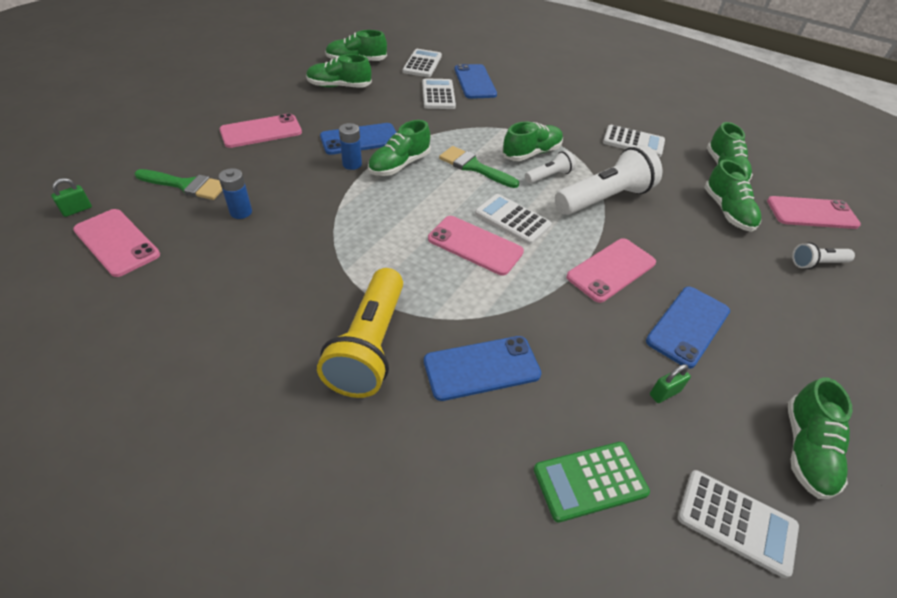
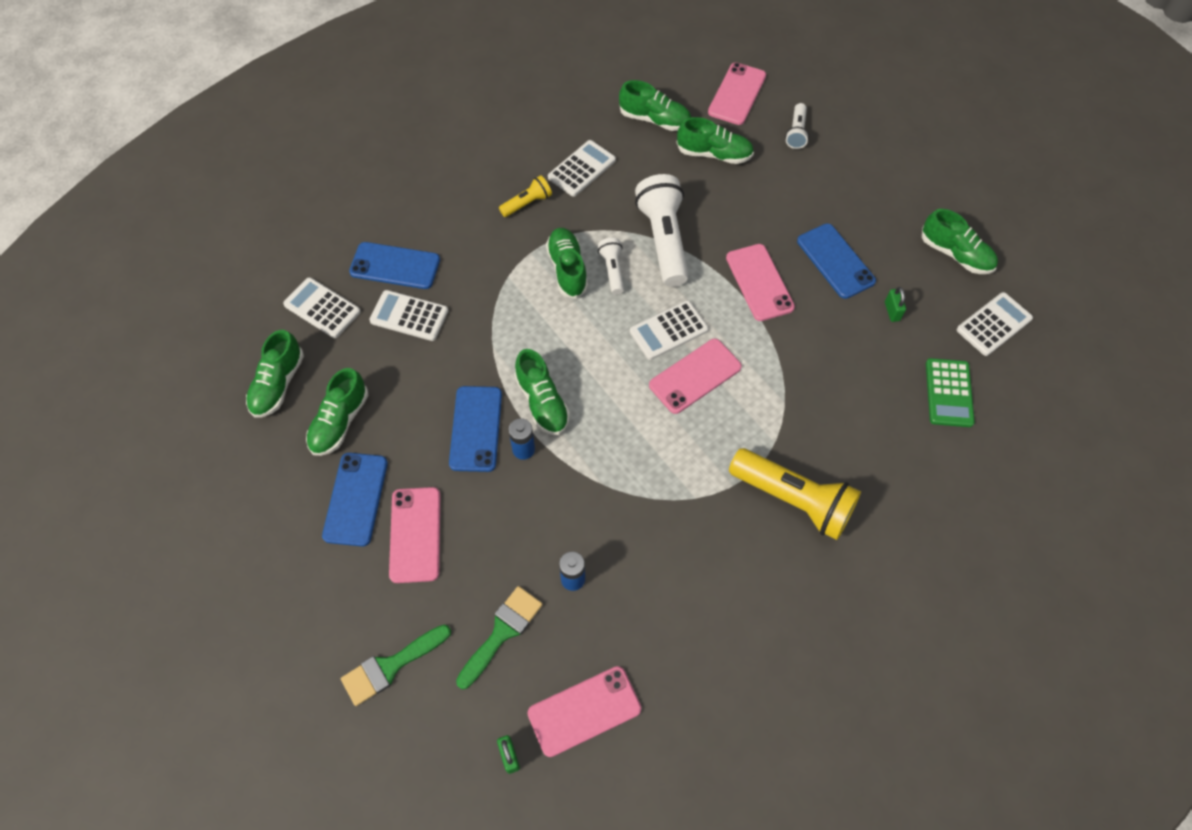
camera: 65 degrees left, 15 degrees up
blue phone [424,336,541,401] -> blue phone moved to [322,453,388,547]
green brush [439,146,519,188] -> green brush moved to [341,625,451,706]
none -> yellow flashlight [499,175,552,217]

